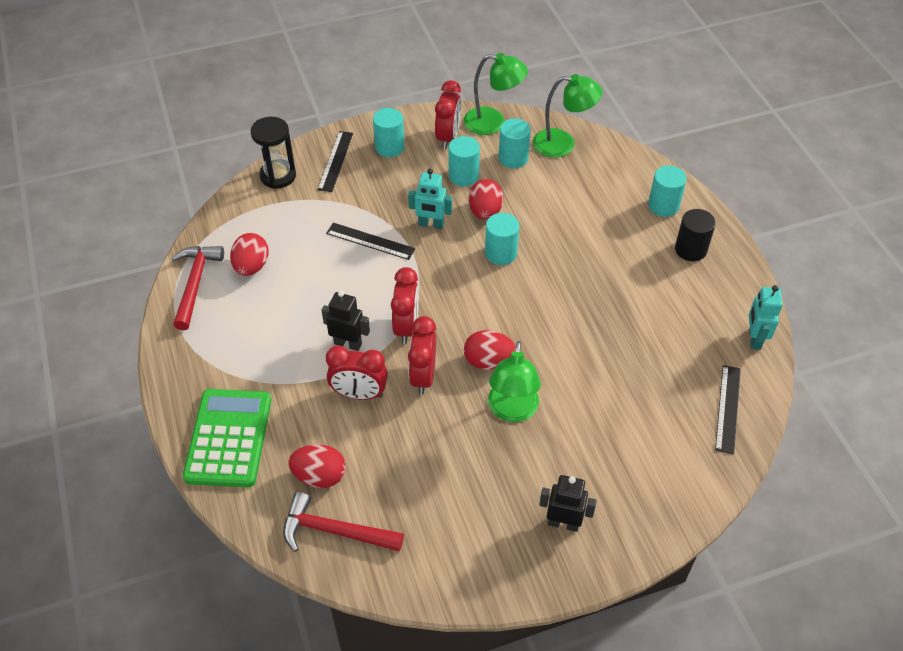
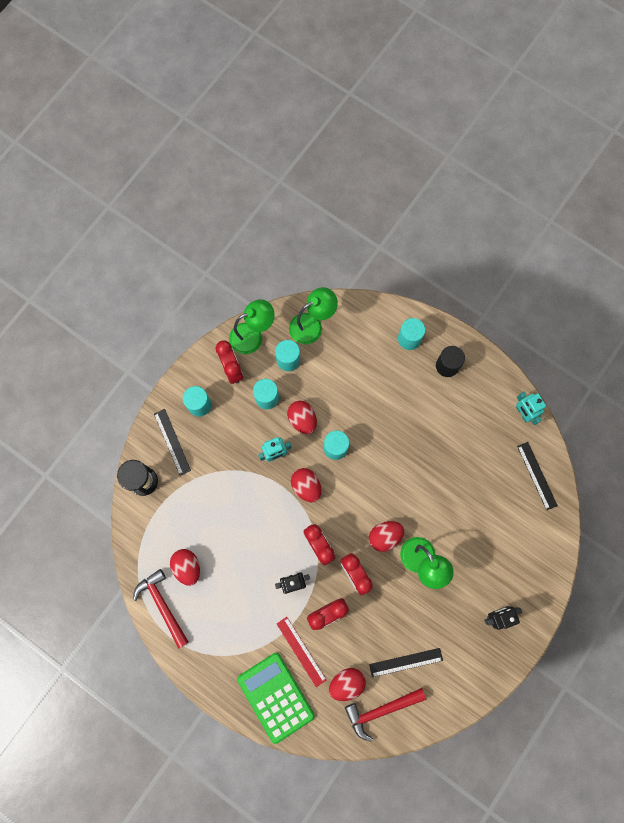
camera: 35 degrees left, 25 degrees up
black ruler [326,223,415,260] -> black ruler moved to [369,648,443,677]
none -> red ruler [277,617,327,687]
none -> red egg [291,468,321,502]

